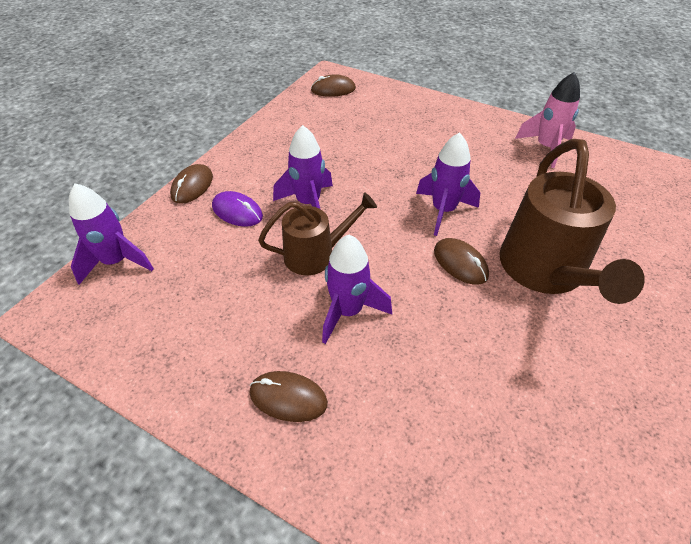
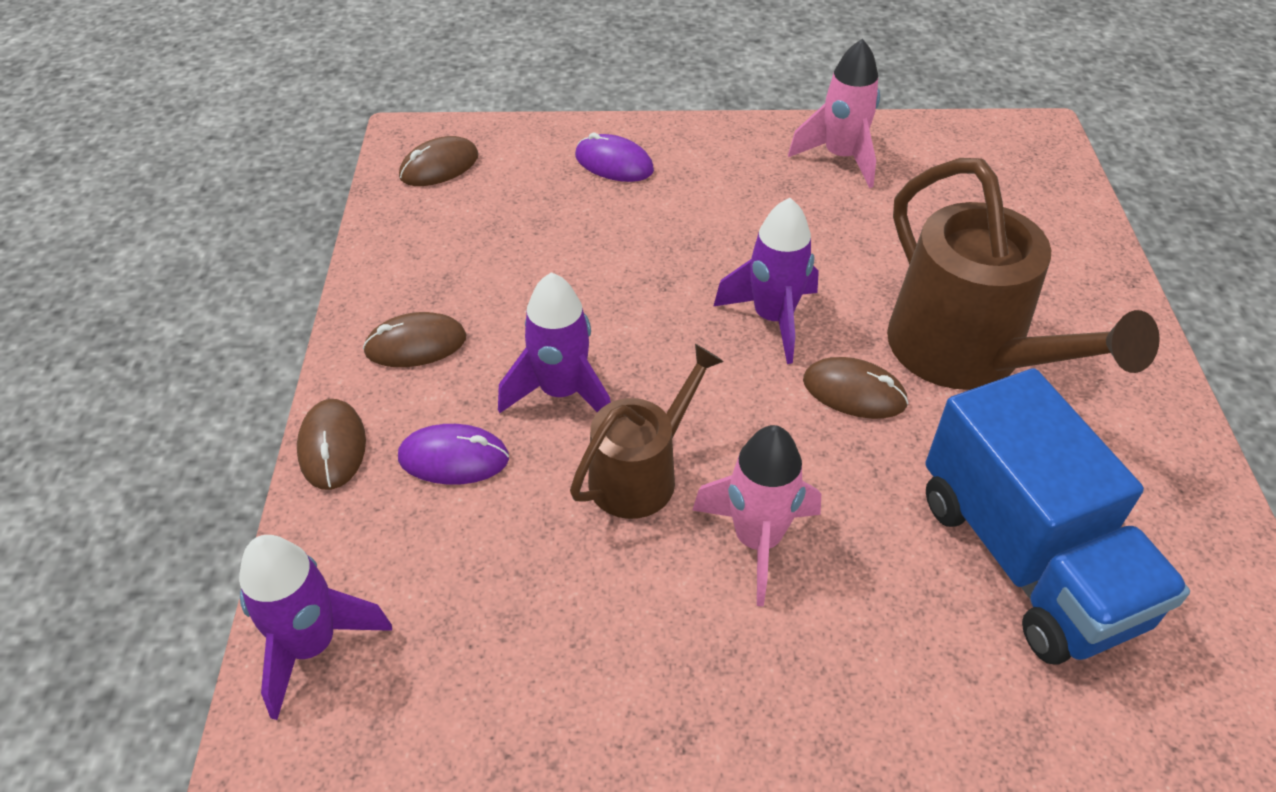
camera: 30 degrees left, 0 degrees up
brown mouse [249,371,328,422] -> brown mouse moved to [363,312,466,367]
purple rocket [322,235,392,344] -> pink rocket [692,425,821,606]
none -> purple mouse [575,133,654,182]
none -> blue truck [925,368,1190,665]

